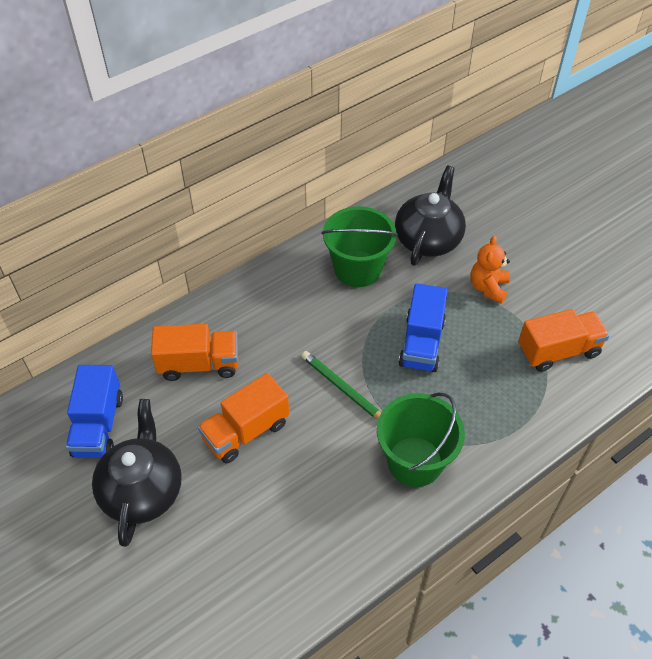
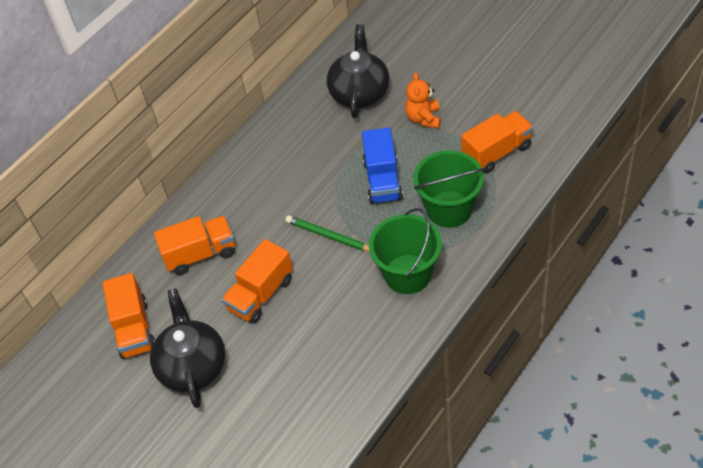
camera: 10 degrees left, 0 degrees up
blue truck [66,365,123,458] -> orange truck [103,273,155,359]
green bucket [322,206,398,287] -> green bucket moved to [413,150,484,228]

